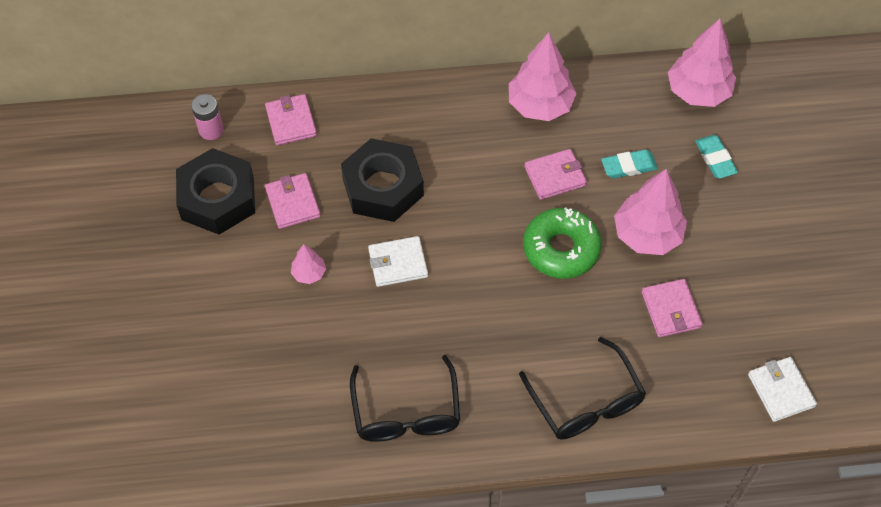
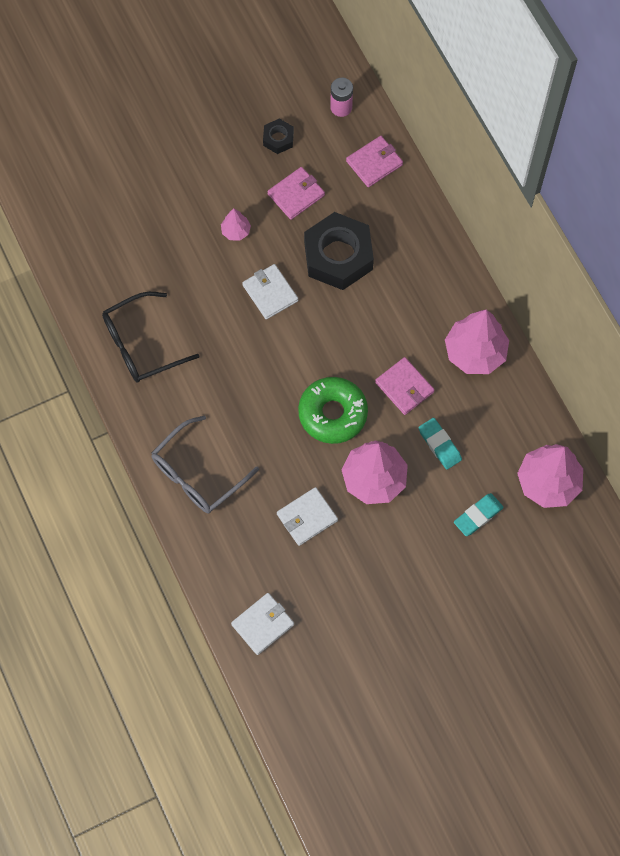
camera: 70 degrees right, 10 degrees up
black nut [176,148,255,235] -> black nut [263,118,294,154], size x0.47
black glasses [519,337,646,440] -> grey glasses [151,415,259,513]
pink wallet [642,279,703,337] -> white wallet [277,487,338,546]

